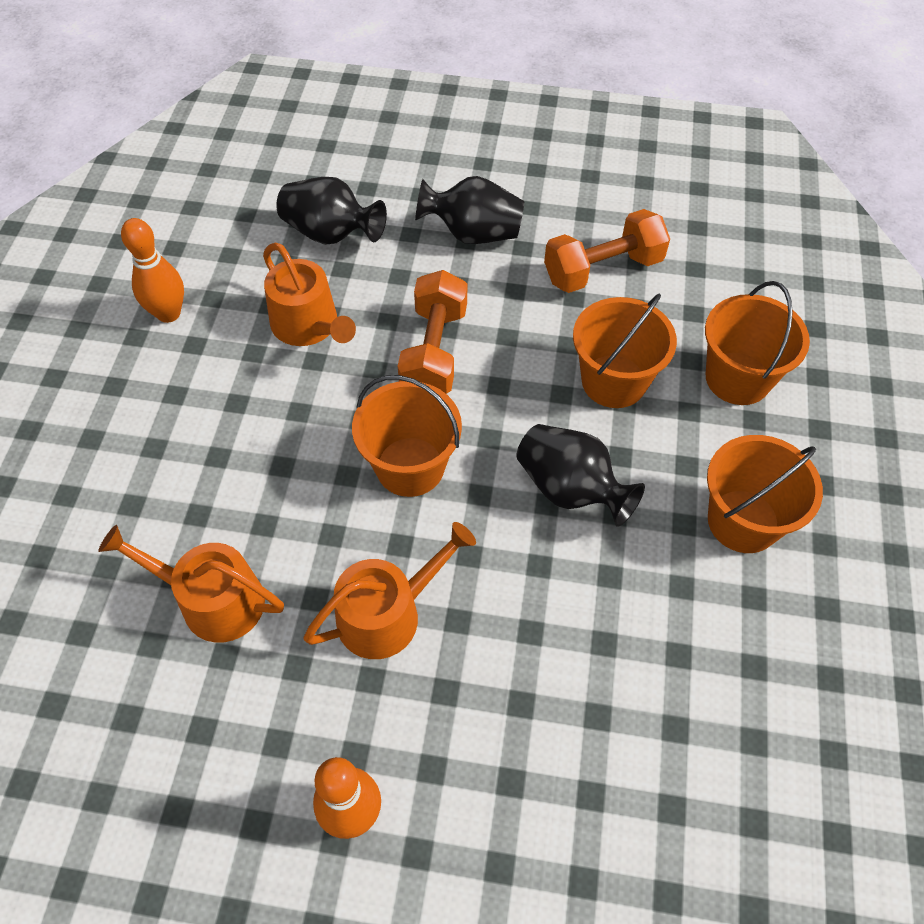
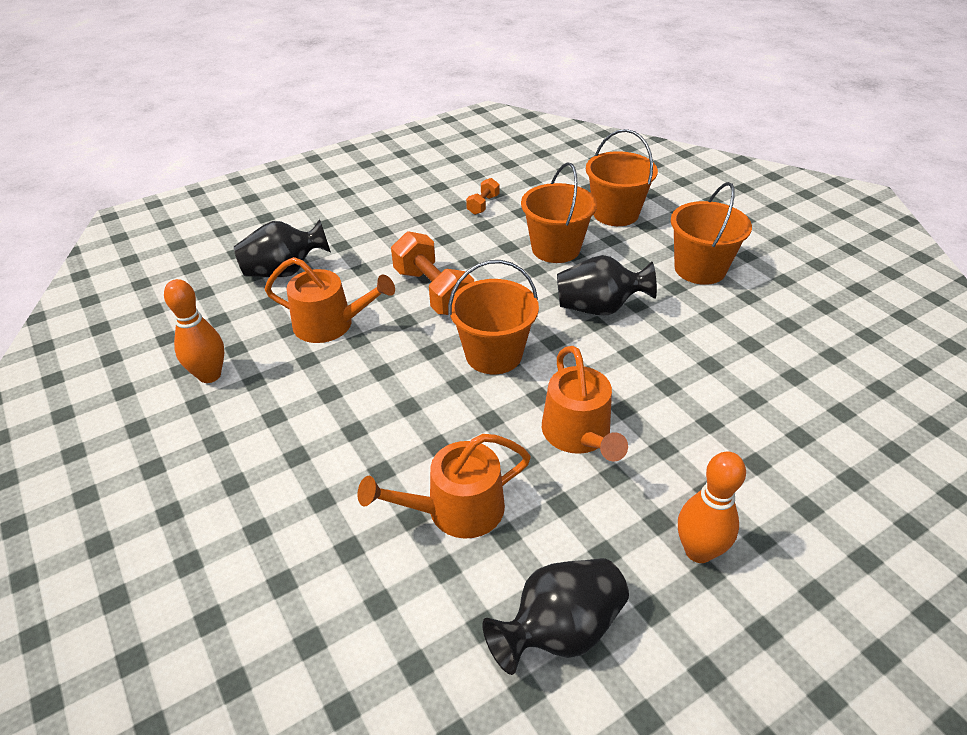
camera: 40 degrees left, 15 degrees down
orange watering can [303,522,476,659] -> orange watering can turned 150 degrees clockwise [542,346,628,462]
black vase [415,176,524,244] -> black vase moved to [482,558,629,675]
orange dumbbell [544,209,670,293] -> orange dumbbell [466,178,499,215], size x0.50

